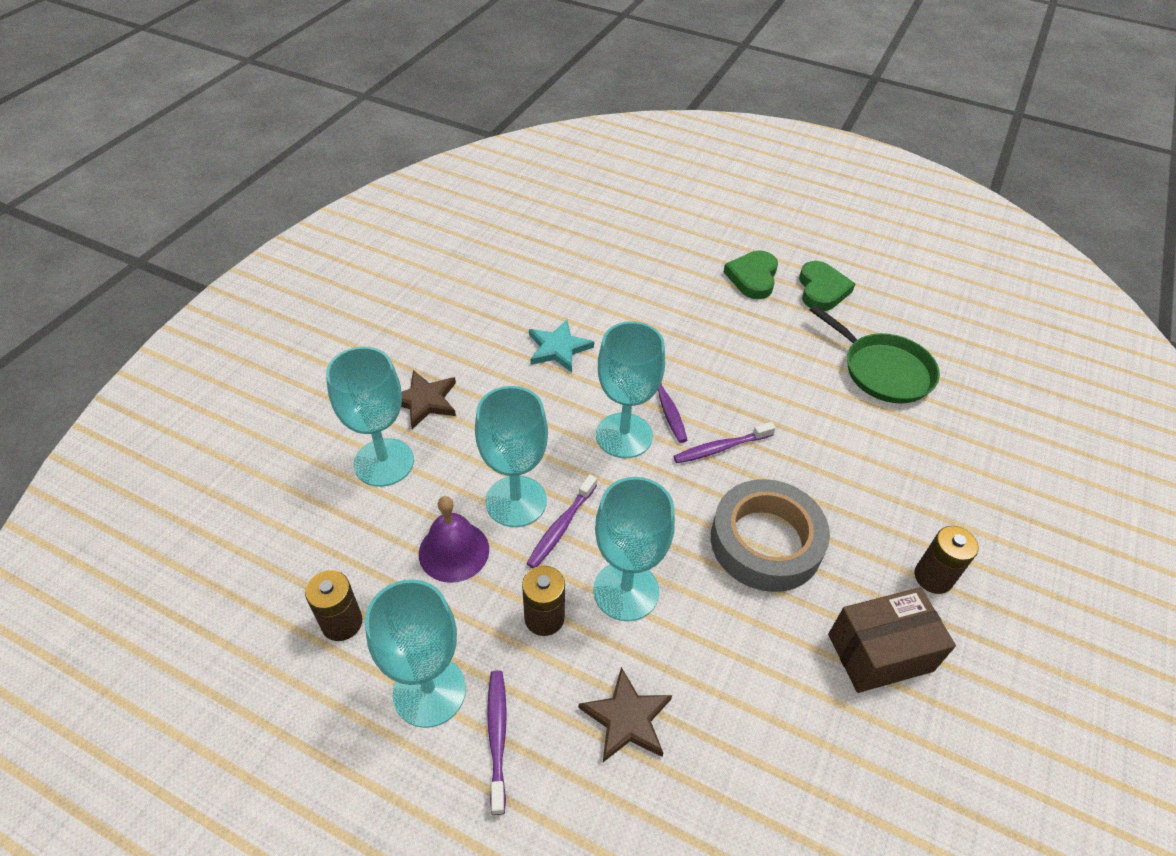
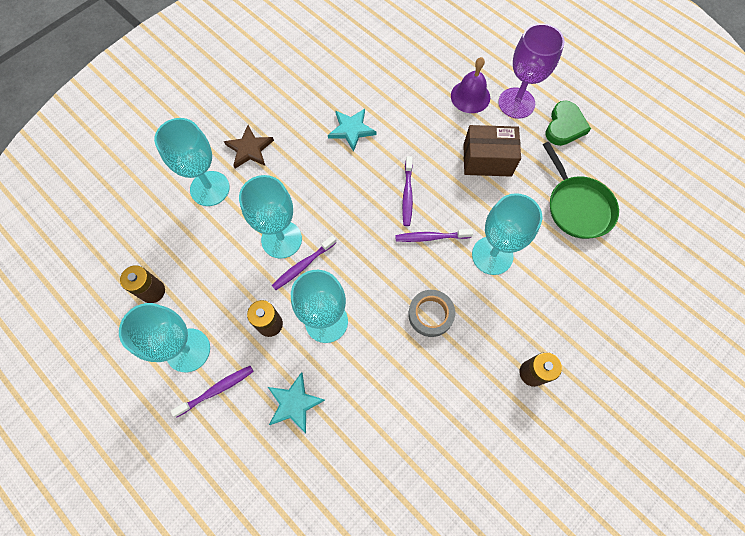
camera: 20 degrees right, 20 degrees up
purple bell [419,496,489,583] -> purple bell moved to [451,57,490,113]
purple toothbrush [487,670,507,815] -> purple toothbrush turned 45 degrees clockwise [170,366,254,417]
brown star [578,667,672,762] -> turquoise star [268,372,325,433]
turquoise goblet [596,321,665,458] -> turquoise goblet moved to [472,193,542,275]
grey tape [711,479,830,592] -> grey tape [408,290,455,337], size x0.59
green heart [724,251,778,299] -> purple goblet [498,23,565,119]
brown box [828,587,956,693] -> brown box moved to [463,125,521,177]

